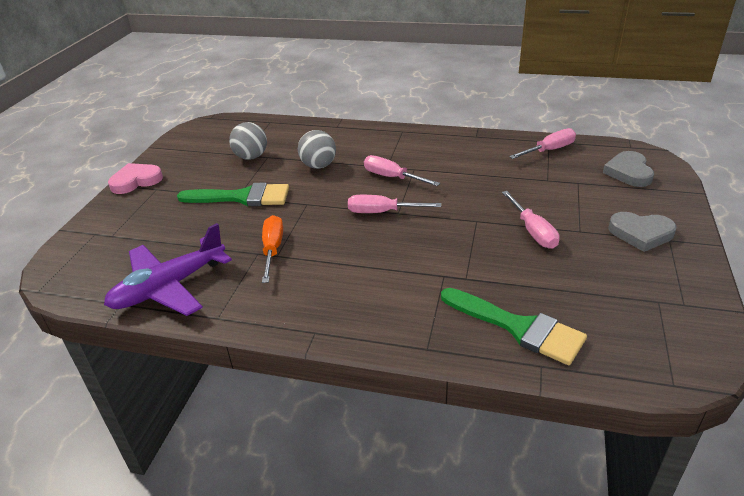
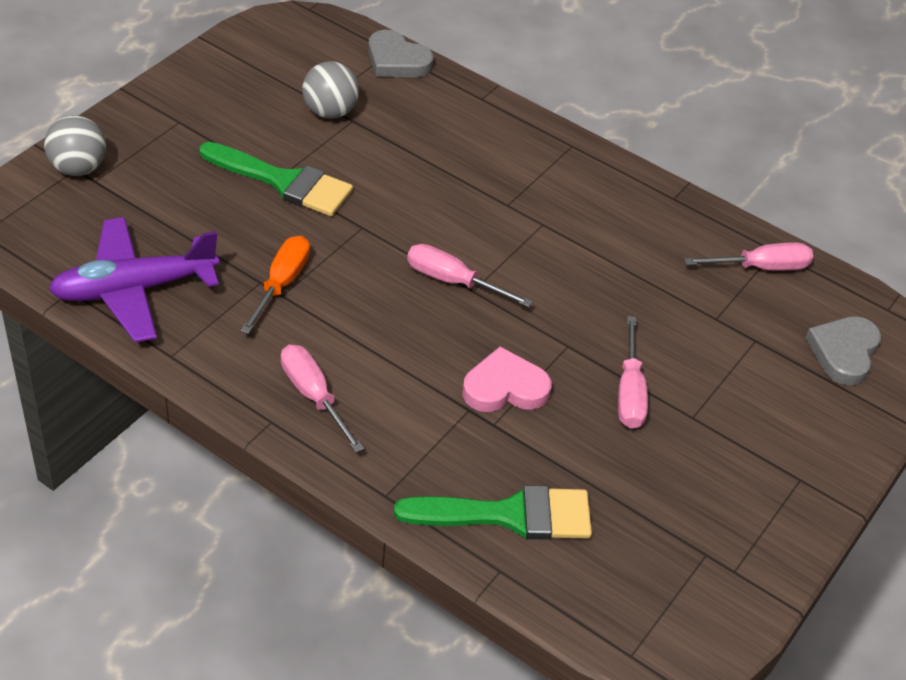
camera: 15 degrees right, 10 degrees up
pink heart [108,163,163,194] -> pink heart moved to [462,347,551,412]
grey ball [298,130,336,169] -> grey ball moved to [44,115,106,176]
pink screwdriver [364,155,440,186] -> pink screwdriver moved to [281,344,364,453]
green brush [441,288,587,365] -> green brush turned 60 degrees counterclockwise [394,485,592,540]
grey heart [608,212,677,252] -> grey heart moved to [368,30,433,77]

